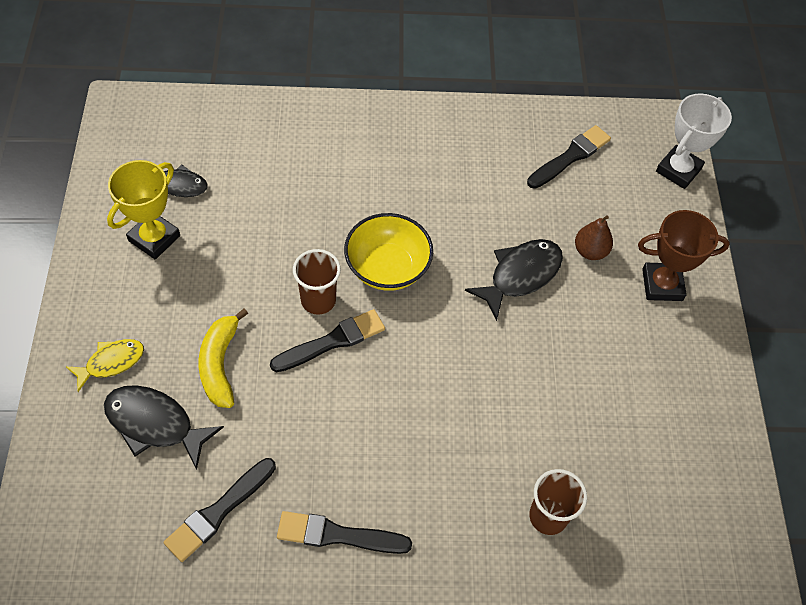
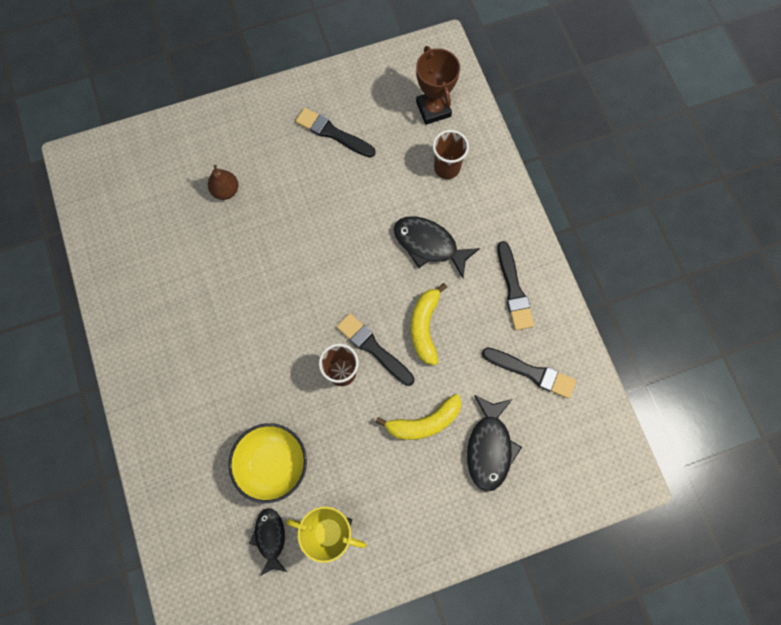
camera: 105 degrees left, 15 degrees up
yellow fish [65,339,144,392] -> none
yellow bowl [344,213,433,291] -> yellow bowl moved to [228,423,307,503]
black fish [465,239,563,321] -> black fish moved to [394,216,480,278]
black brush [527,125,611,189] -> black brush moved to [295,108,376,158]
brown trophy [638,210,730,301] -> brown trophy moved to [416,46,460,125]
white trophy [656,93,732,189] -> none
none -> yellow banana [411,283,447,365]

